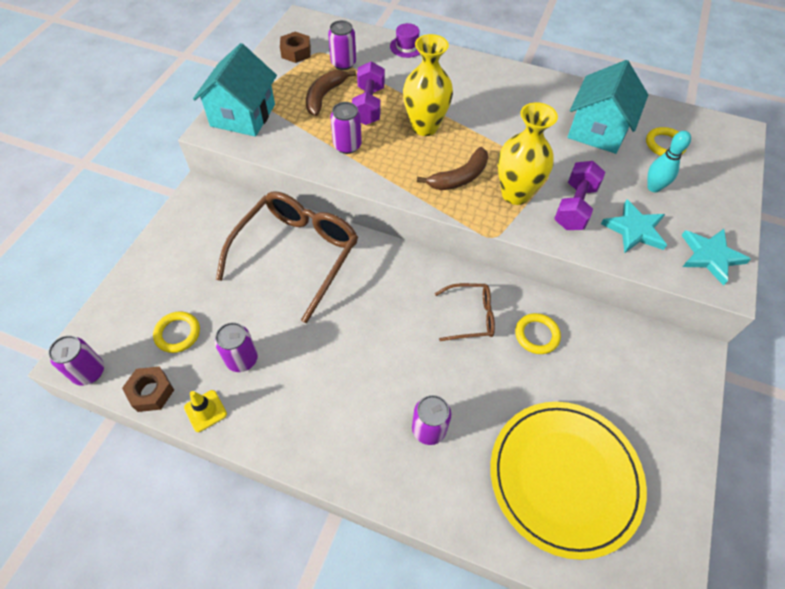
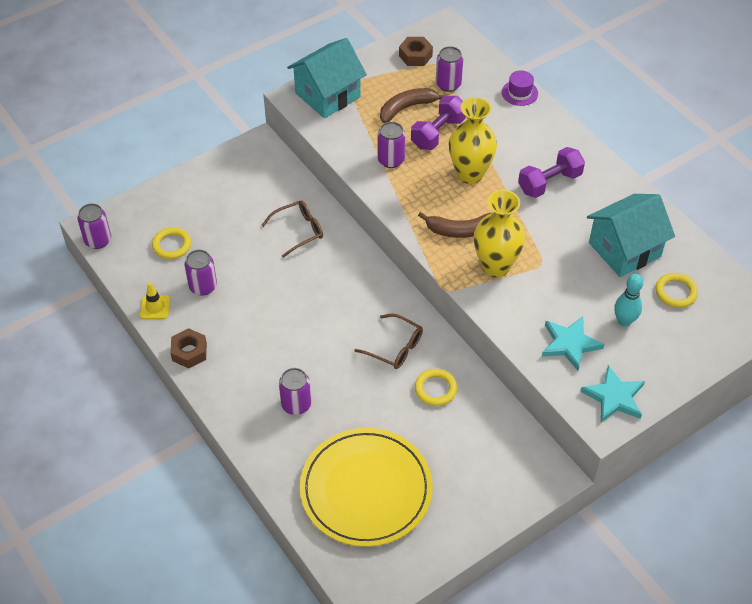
camera: 35 degrees right, 5 degrees down
brown nut [122,367,174,412] -> brown nut moved to [170,328,207,368]
brown glasses [216,191,358,323] -> brown glasses [262,200,323,258], size x0.50
purple dumbbell [554,161,605,230] -> purple dumbbell moved to [518,147,585,198]

